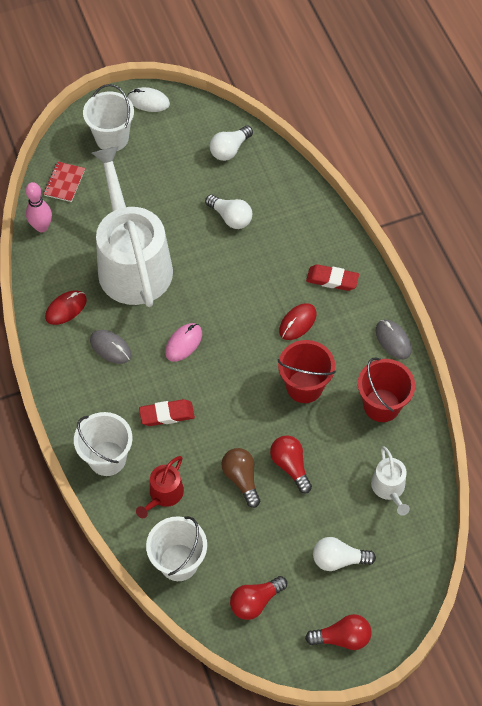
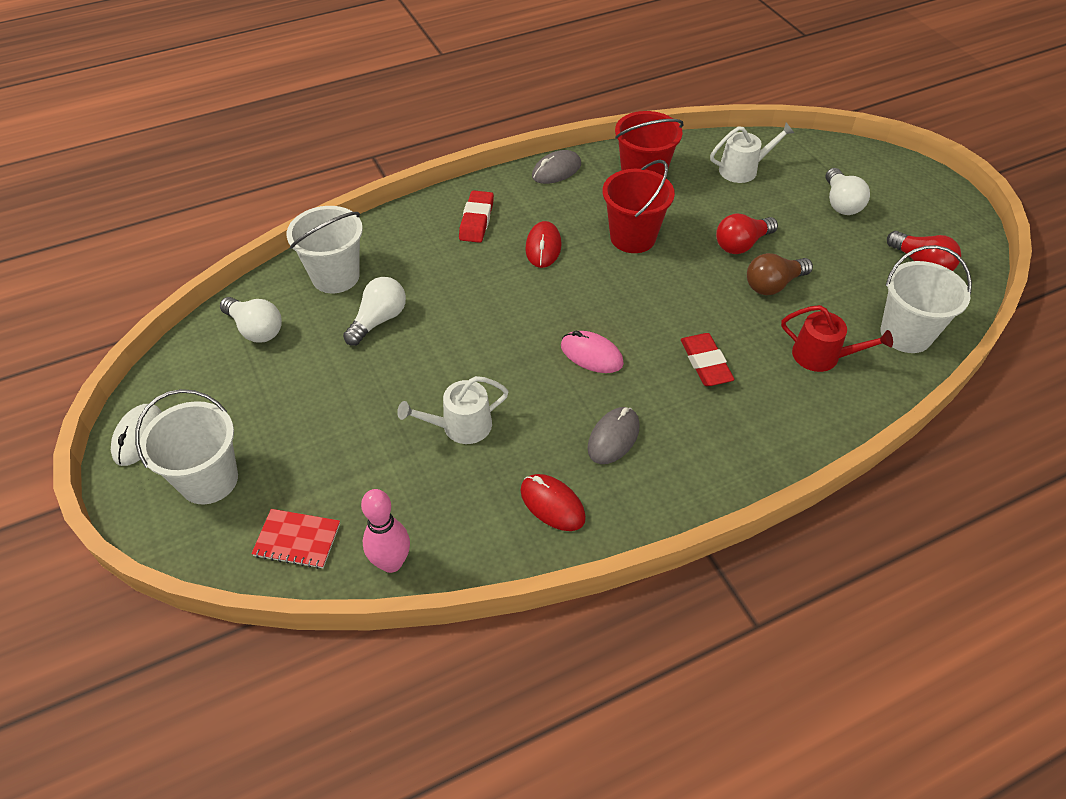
camera: 95 degrees left, 10 degrees down
white bucket [74,412,133,476] -> white bucket moved to [287,206,363,293]
white watering can [92,146,173,307] -> white watering can [397,376,509,444], size x0.42
red mouse [279,303,317,340] -> red mouse turned 60 degrees clockwise [526,221,561,268]
red light bulb [305,614,372,650] -> none

